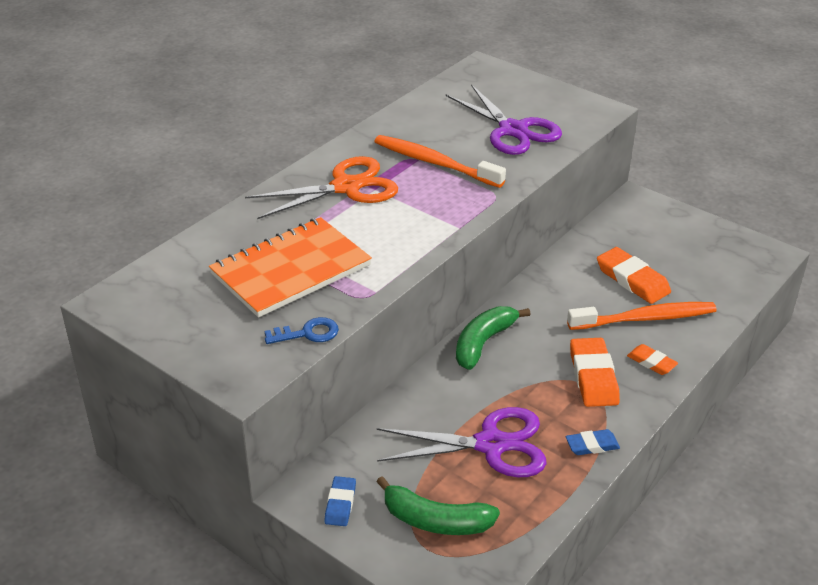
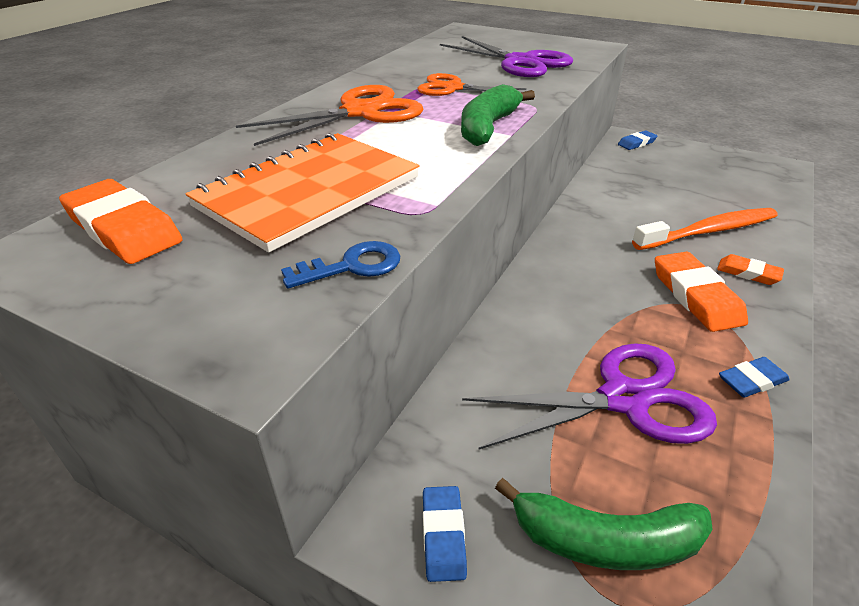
camera: 10 degrees left, 0 degrees up
orange toothbrush [374,135,506,188] -> orange scissors [417,73,526,96]
green banana [456,306,531,370] -> green banana moved to [461,84,535,146]
orange eraser [597,247,671,304] -> orange eraser moved to [59,179,183,264]
none -> blue eraser [618,131,658,150]

